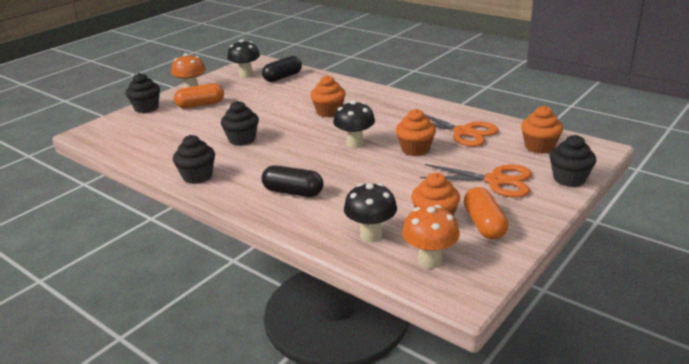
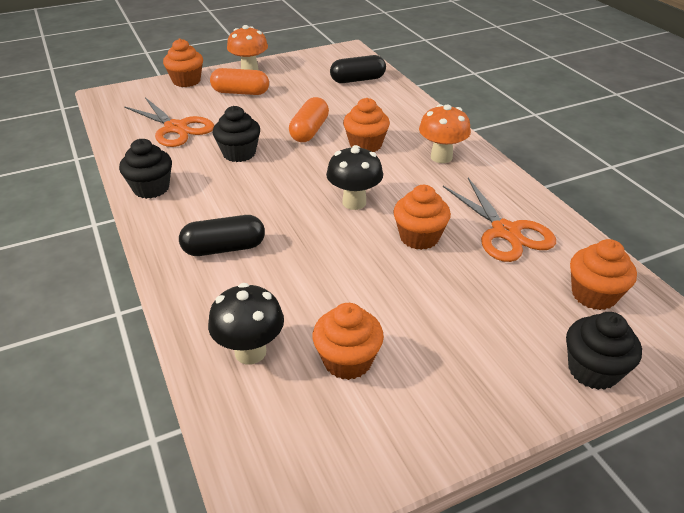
camera: 25 degrees right, 10 degrees up
black cupcake [126,73,160,113] -> orange cupcake [163,39,203,87]
black mushroom [227,39,260,78] -> none
black capsule [262,165,323,197] -> black capsule turned 60 degrees counterclockwise [179,215,265,256]
orange mushroom [402,205,460,269] -> orange mushroom moved to [419,104,471,163]
orange scissors [420,164,532,198] -> orange scissors moved to [124,97,214,147]
orange capsule [464,187,508,240] -> orange capsule moved to [289,97,329,142]

